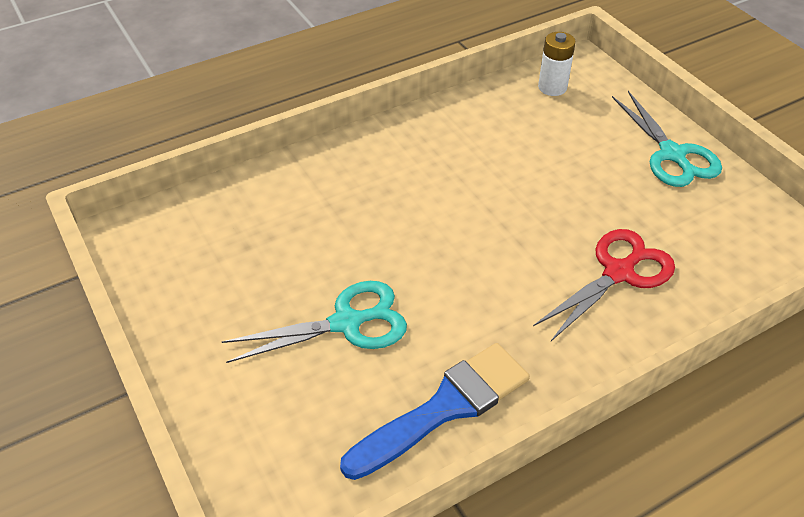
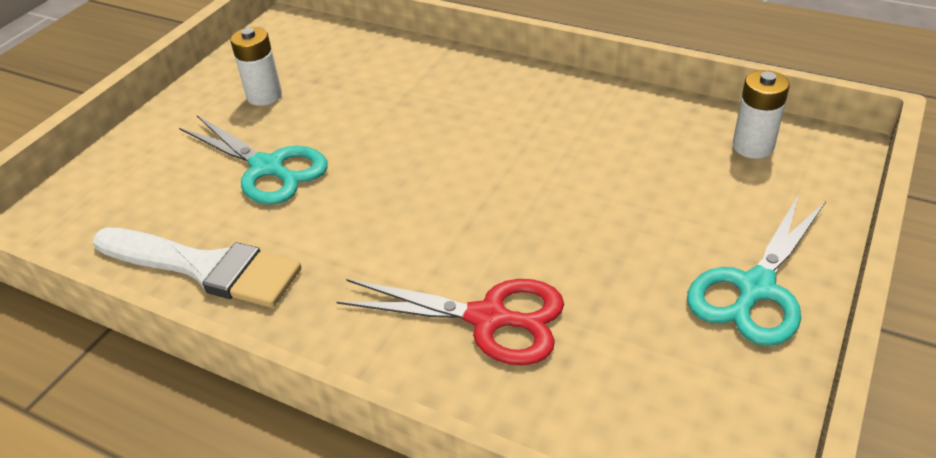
camera: 60 degrees right, 5 degrees down
blue brush [340,343,530,480] -> white brush [93,227,301,308]
none -> white battery [230,27,282,106]

